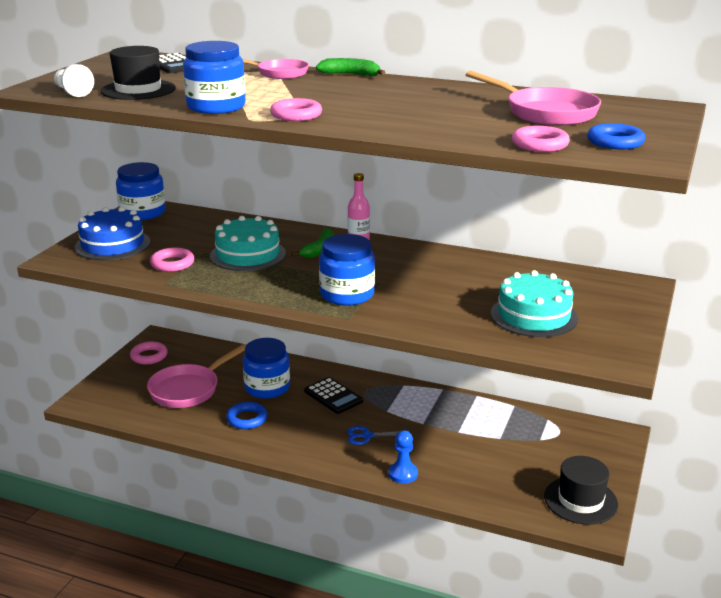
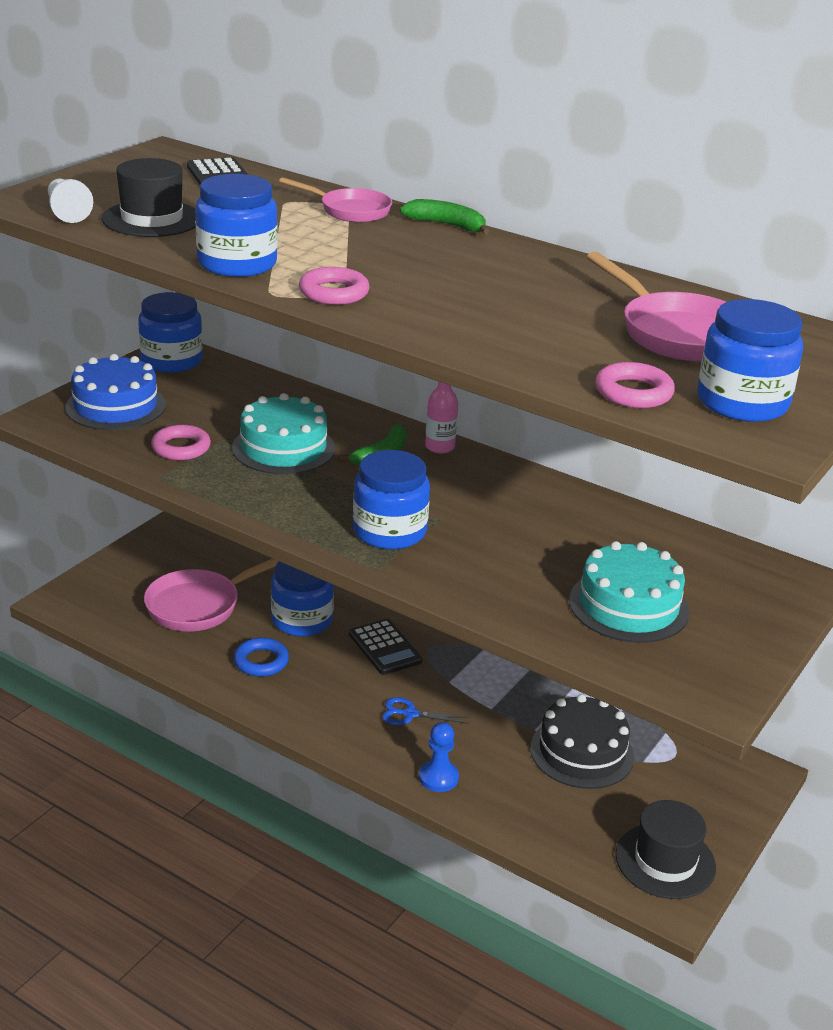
camera: 10 degrees right, 5 degrees up
pink ring [130,342,168,364] -> none
blue ring [587,123,645,149] -> blue jar [697,299,803,422]
none -> black cake [531,694,635,789]

